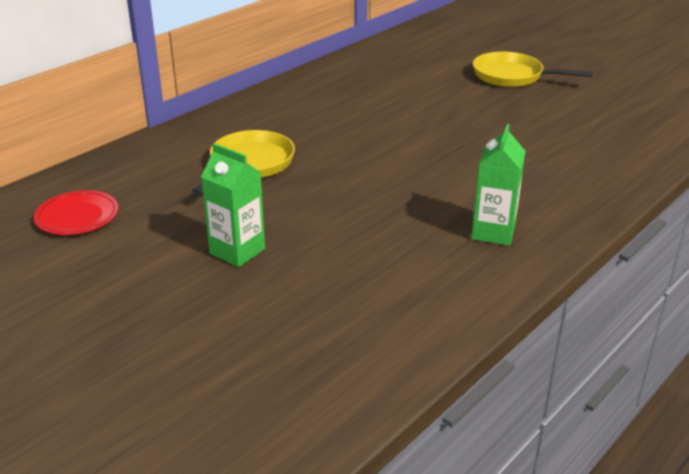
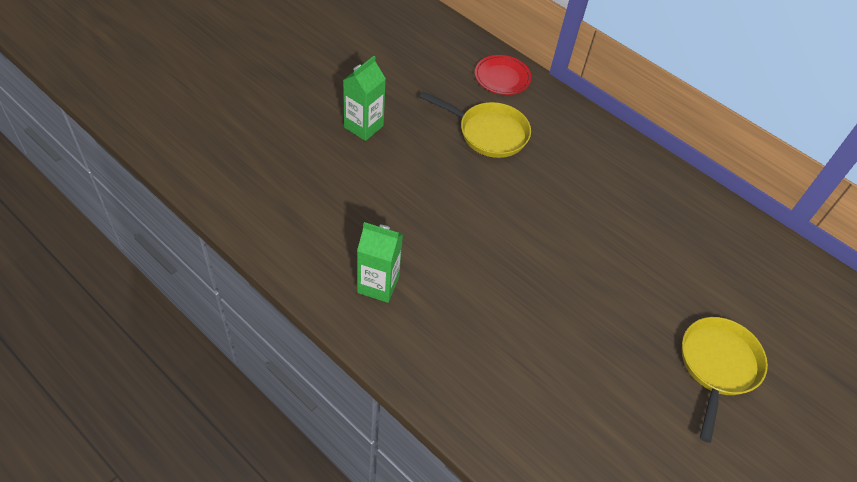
camera: 85 degrees right, 20 degrees up
red plate [34,190,118,235] -> red plate moved to [475,55,532,95]

